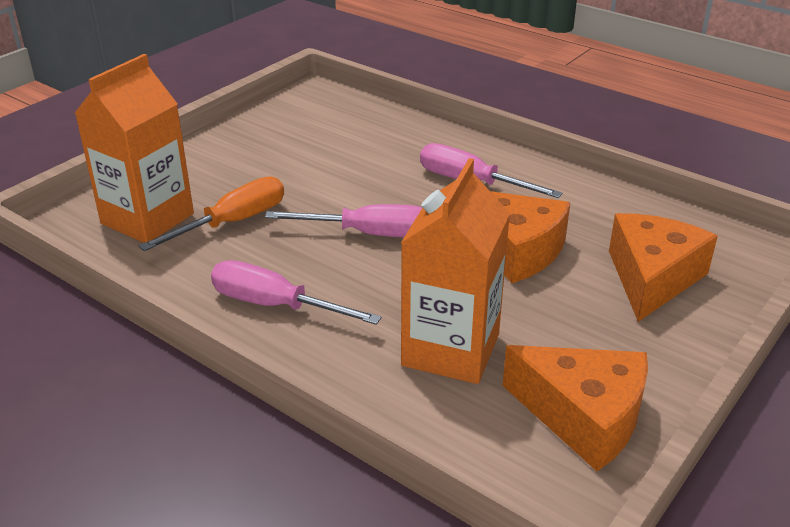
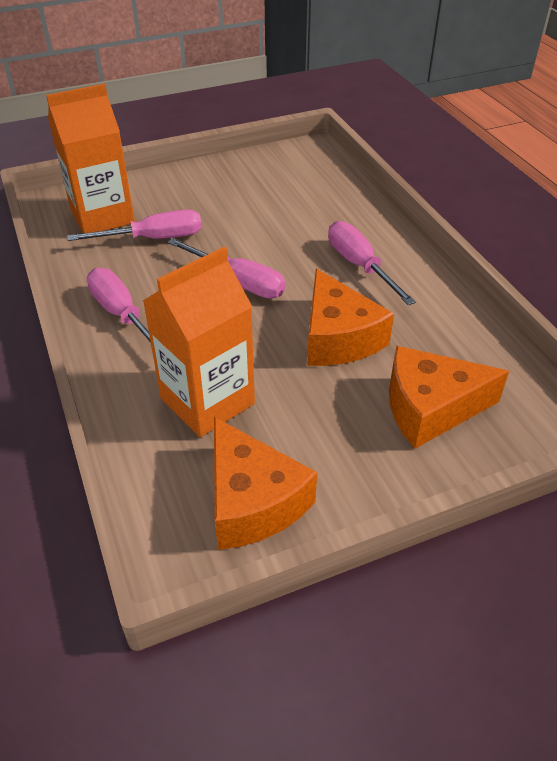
camera: 30 degrees right, 10 degrees up
orange screwdriver [139,176,284,251] -> pink screwdriver [67,209,202,241]
orange cheese [609,213,718,322] -> orange cheese turned 150 degrees counterclockwise [389,346,509,449]

